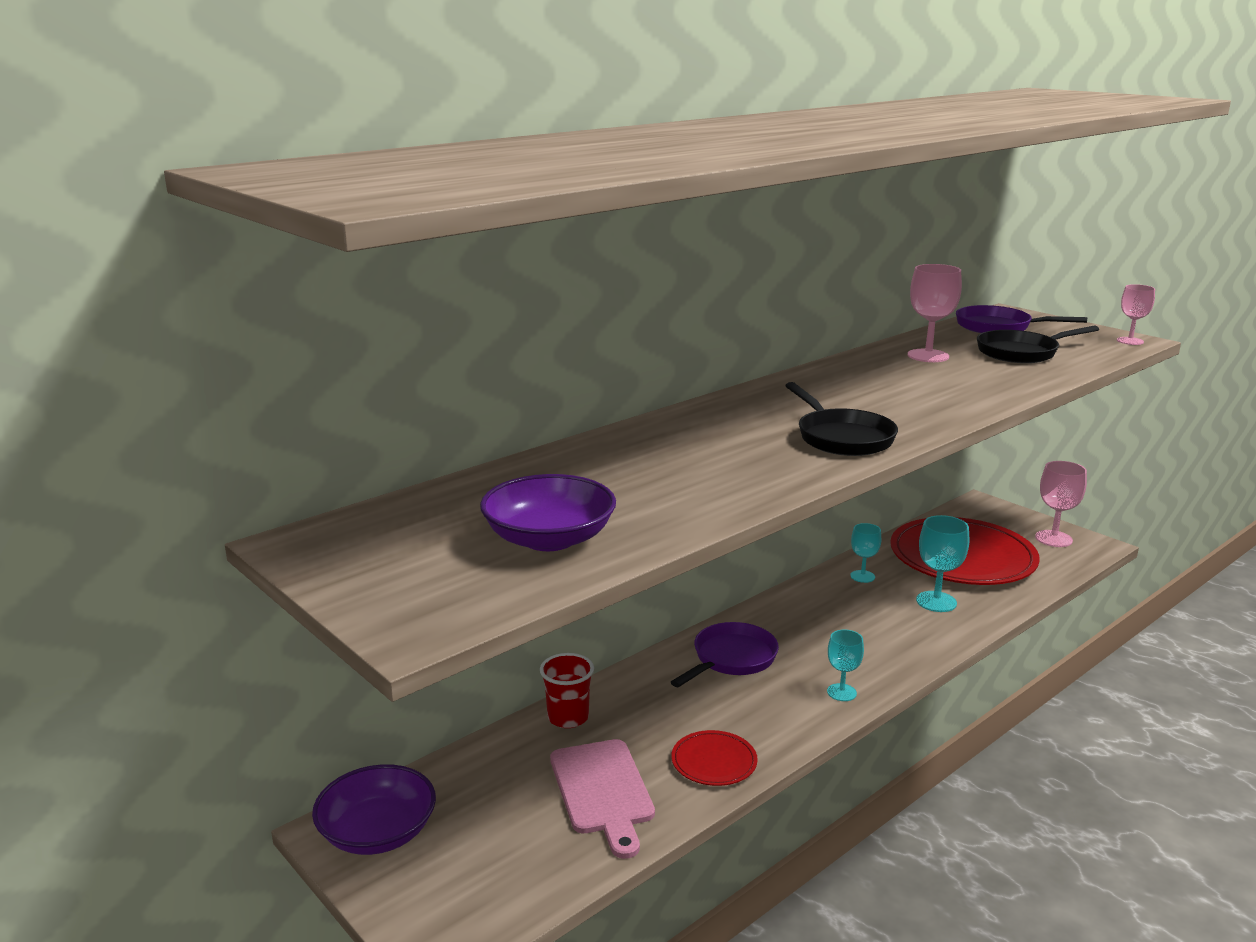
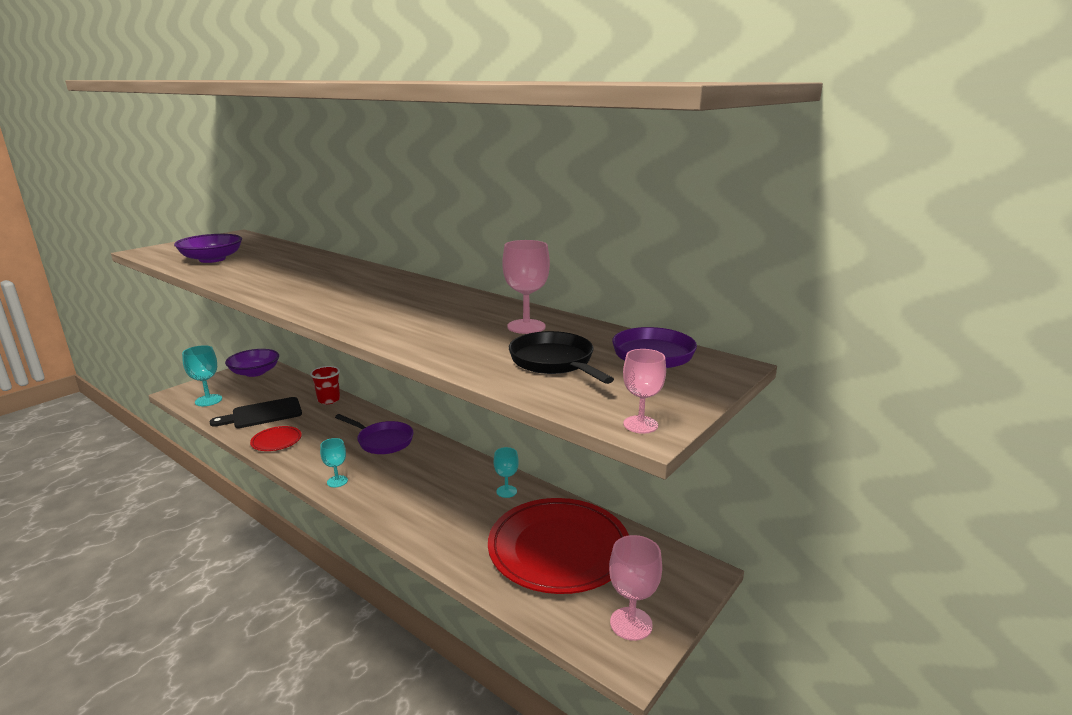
camera: 80 degrees right, 0 degrees up
pink cutting board [550,739,655,859] -> black cutting board [210,397,302,428]
black pan [785,382,898,456] -> none
turquoise goblet [916,515,969,612] -> turquoise goblet moved to [182,345,222,406]

